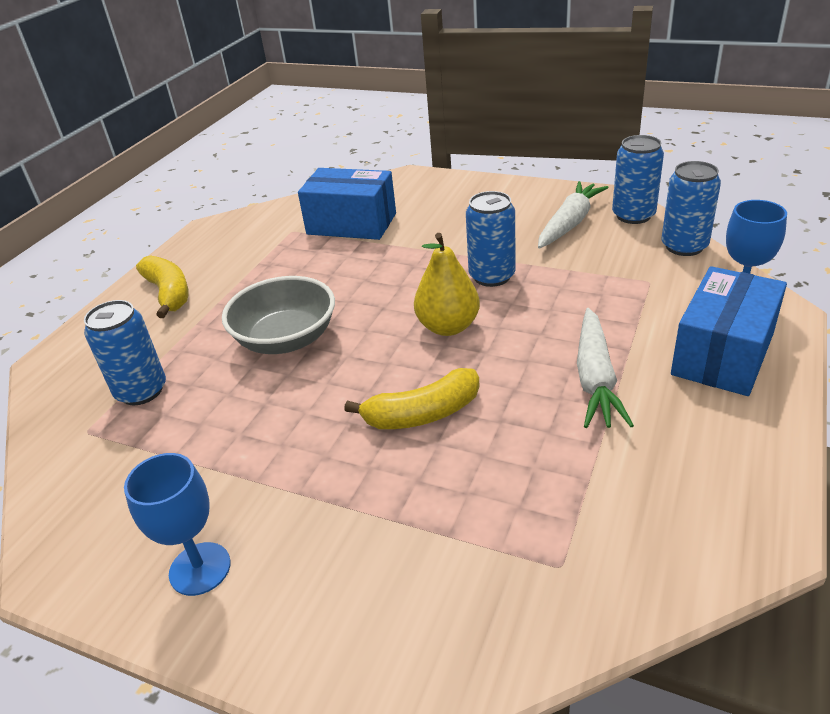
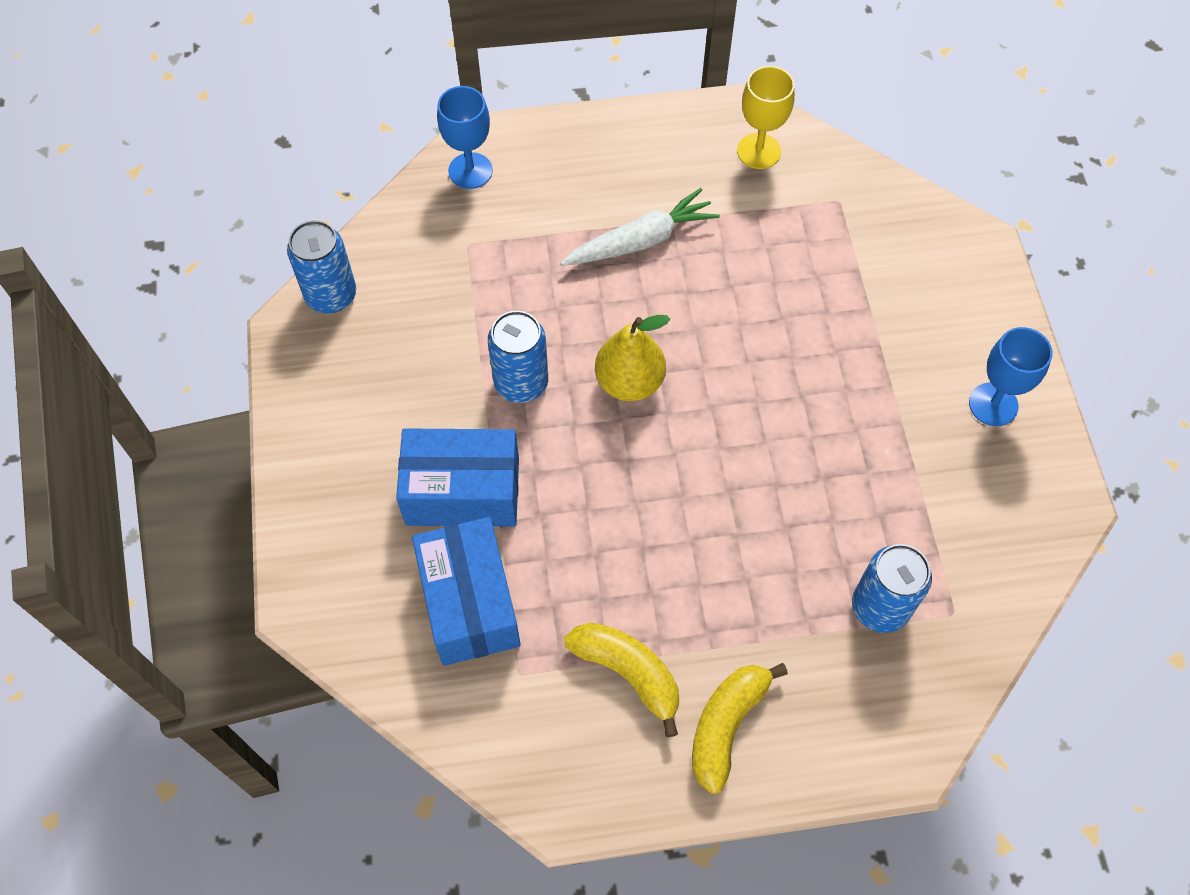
camera: 125 degrees left, 25 degrees up
grey bowl [222,276,335,354] -> none
yellow banana [344,368,480,429] -> yellow banana moved to [564,623,679,737]
white carrot [538,181,609,248] -> none
blue can [661,161,721,256] -> none
blue box [671,266,787,396] -> blue box moved to [396,428,519,527]
none -> yellow goblet [737,66,795,169]

